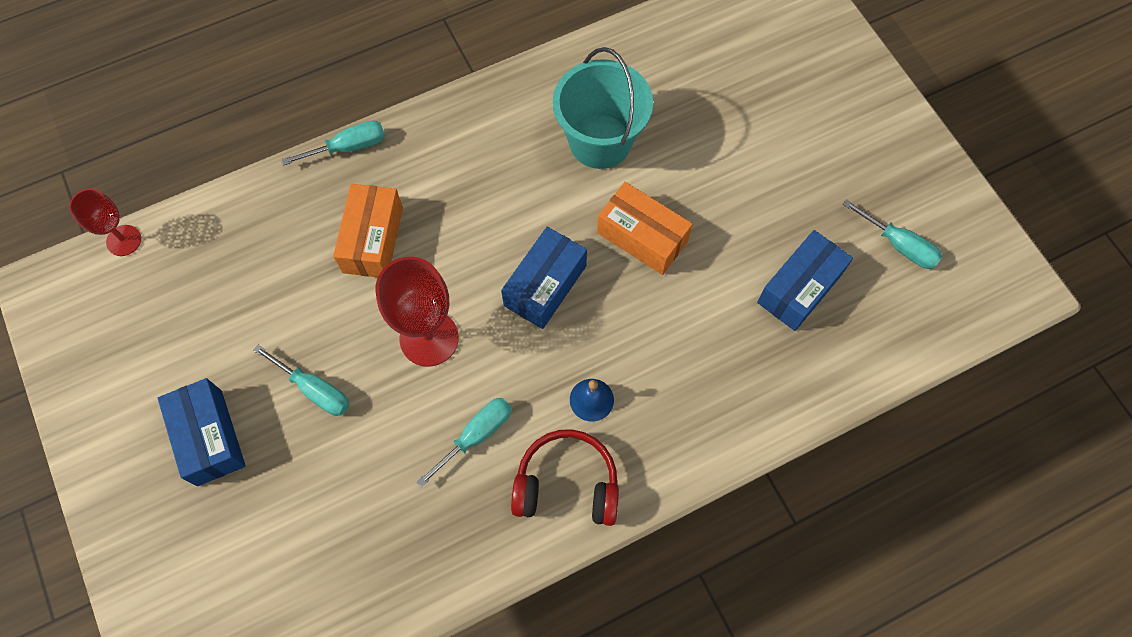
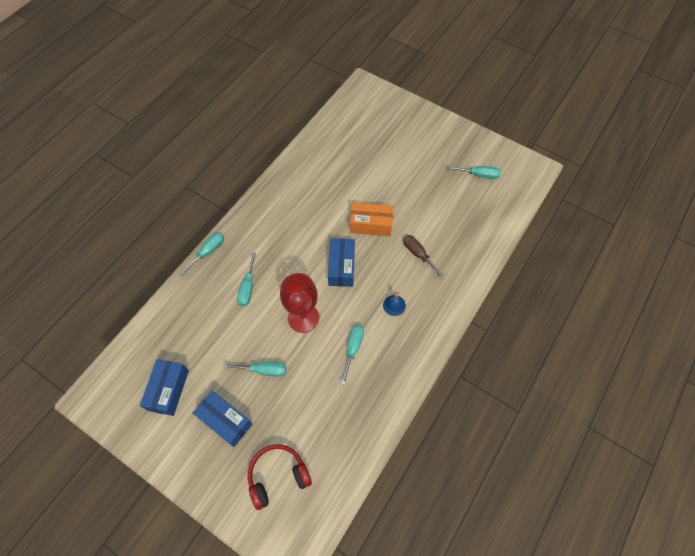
camera: 30 degrees left, 5 degrees down
red goblet [69,189,141,256] -> none
orange box [333,184,403,277] -> turquoise screwdriver [237,253,256,306]
red headphones [511,429,619,526] -> red headphones moved to [248,444,312,510]
turquoise bucket [553,47,653,169] -> none
blue box [757,230,853,331] -> blue box moved to [140,359,189,416]
none -> brown screwdriver [403,235,445,278]

